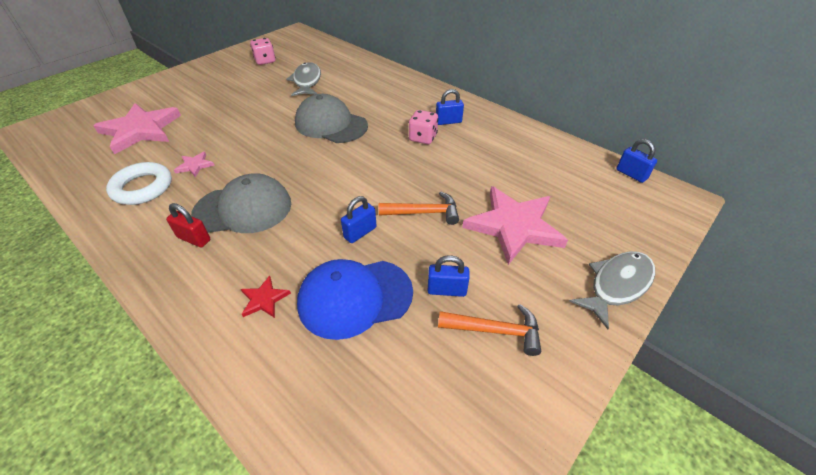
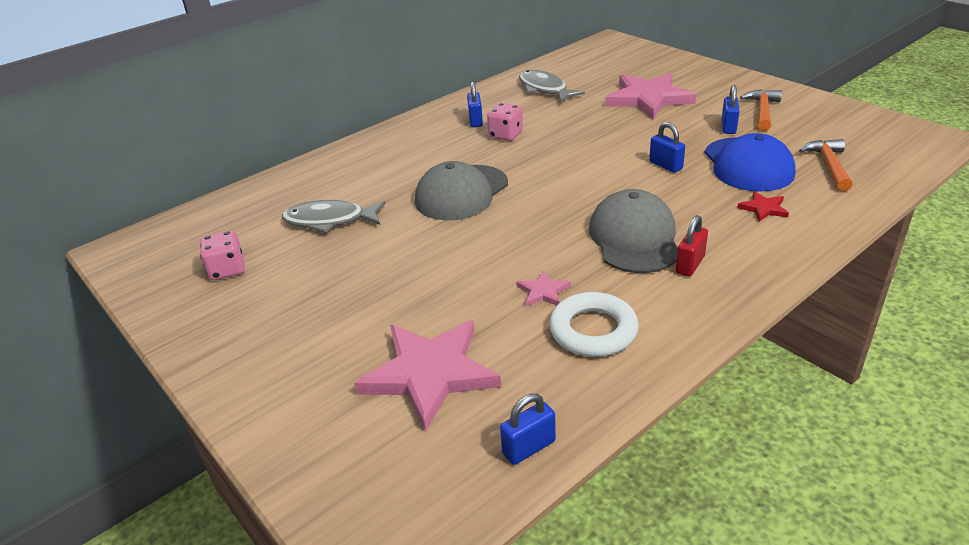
camera: 80 degrees left, 10 degrees down
orange hammer [379,192,459,225] -> orange hammer moved to [799,139,853,191]
grey fish [569,251,655,329] -> grey fish moved to [519,70,585,103]
blue padlock [616,139,657,183] -> blue padlock moved to [500,394,556,465]

